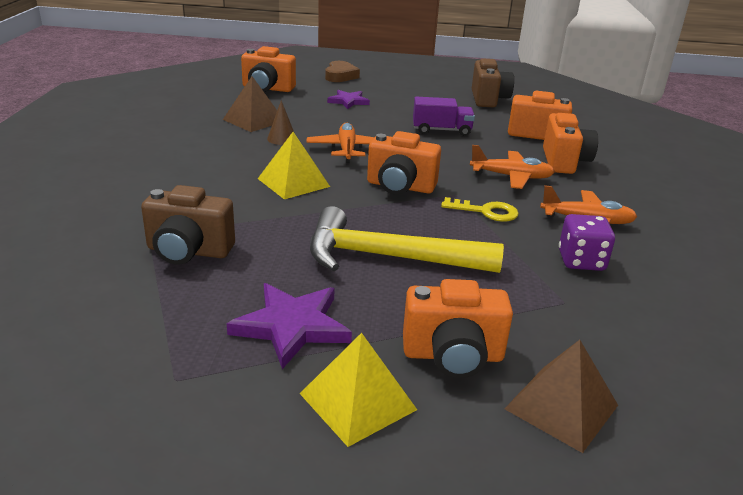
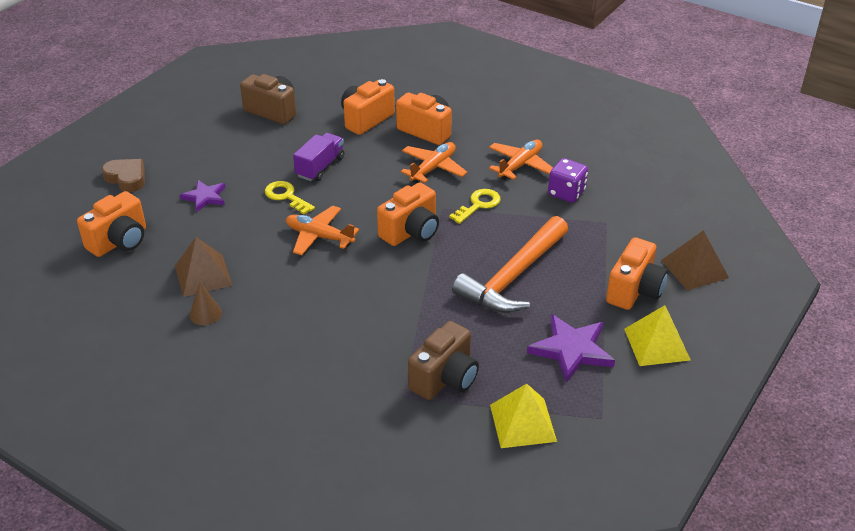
camera: 60 degrees left, 10 degrees up
yellow pyramid [258,132,330,199] -> yellow pyramid moved to [490,384,557,448]
brown cone [267,101,294,145] -> brown cone moved to [190,281,222,325]
yellow hammer [310,206,504,273] -> orange hammer [452,216,568,313]
none -> yellow key [265,181,315,215]

